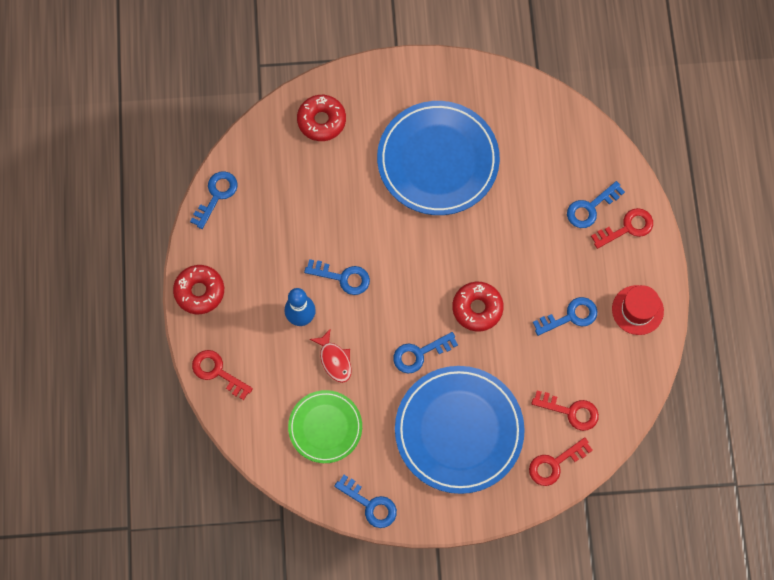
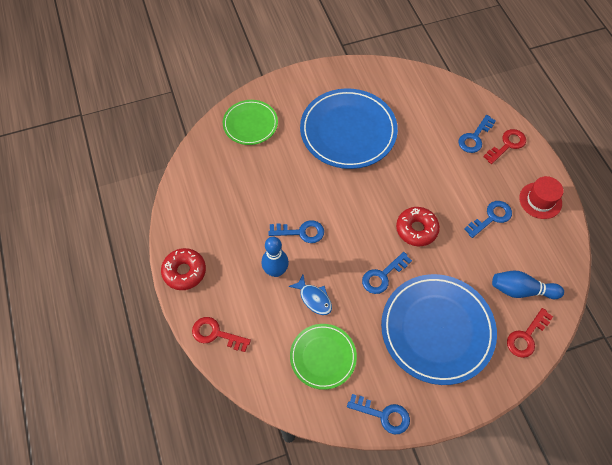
camera: 15 degrees left, 10 degrees down
blue key [190,171,238,229] -> none
red donut [297,95,346,141] -> green plate [223,100,278,145]
red fish [310,329,352,383] -> blue fish [288,275,332,315]
red key [531,391,599,431] -> blue bowling pin [492,271,564,299]

